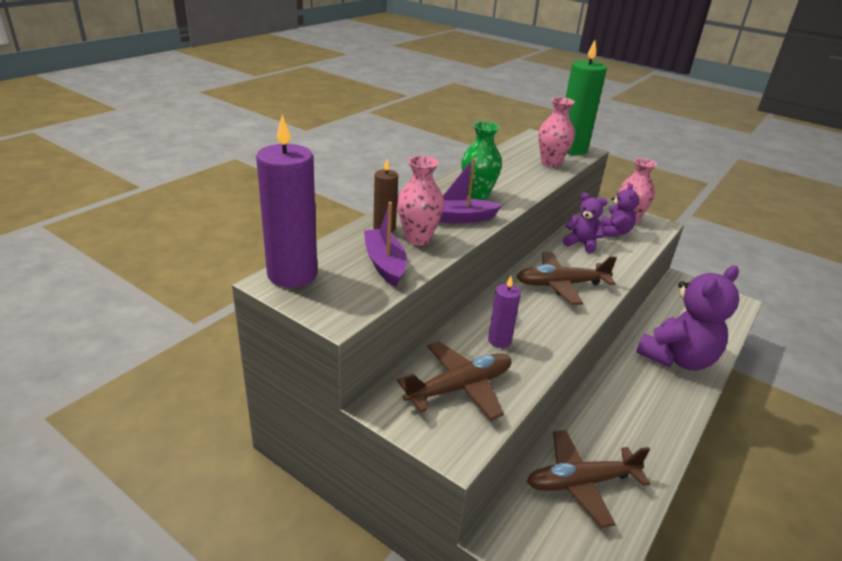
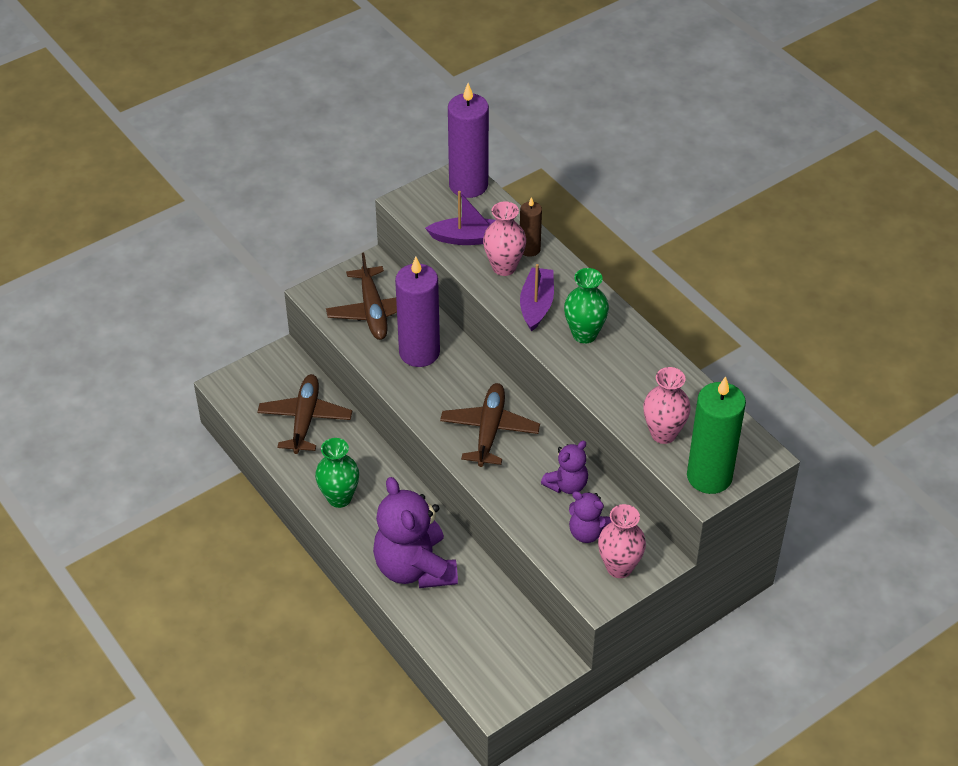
camera: 110 degrees right, 15 degrees up
purple candle [488,276,521,348] -> purple candle [395,257,440,367], size x1.90
none -> green vase [315,438,359,508]

